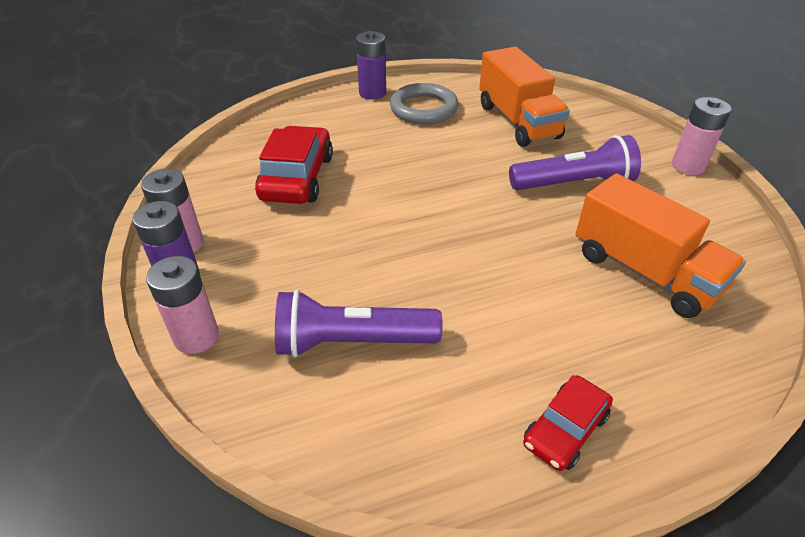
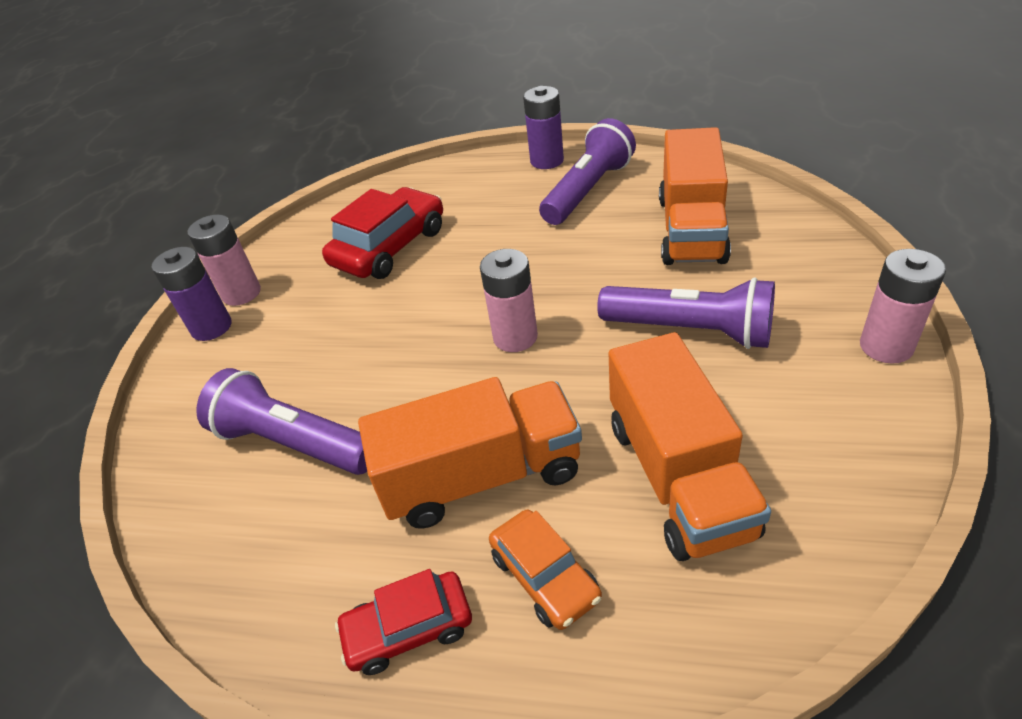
camera: 35 degrees right, 0 degrees up
pink battery [146,256,219,354] -> pink battery moved to [480,249,538,352]
grey ring [390,83,458,124] -> purple flashlight [539,118,636,225]
none -> orange truck [358,377,582,529]
none -> orange car [489,510,602,630]

